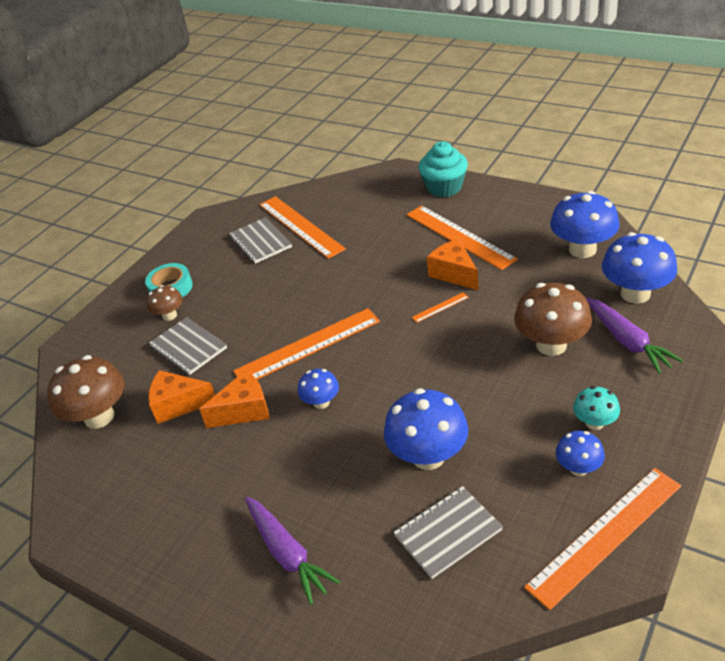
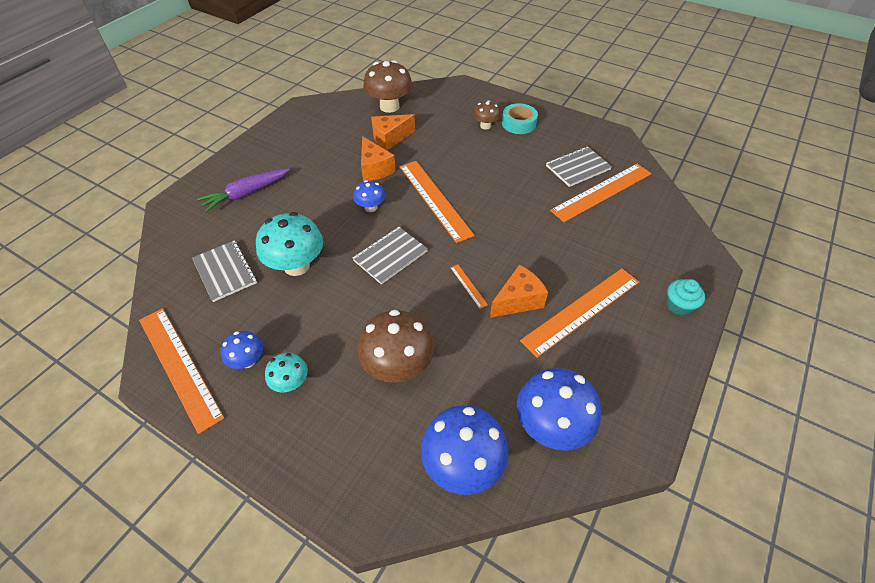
camera: 85 degrees right, 10 degrees up
orange cheese [148,370,215,424] -> orange cheese turned 120 degrees counterclockwise [371,114,415,150]
grey notebook [149,317,227,375] -> grey notebook moved to [352,227,428,284]
blue mushroom [384,388,468,470] -> turquoise mushroom [256,212,323,276]
turquoise cupcake [419,141,468,197] -> turquoise cupcake [666,279,705,316], size x0.63
purple carrot [586,297,683,374] -> none

